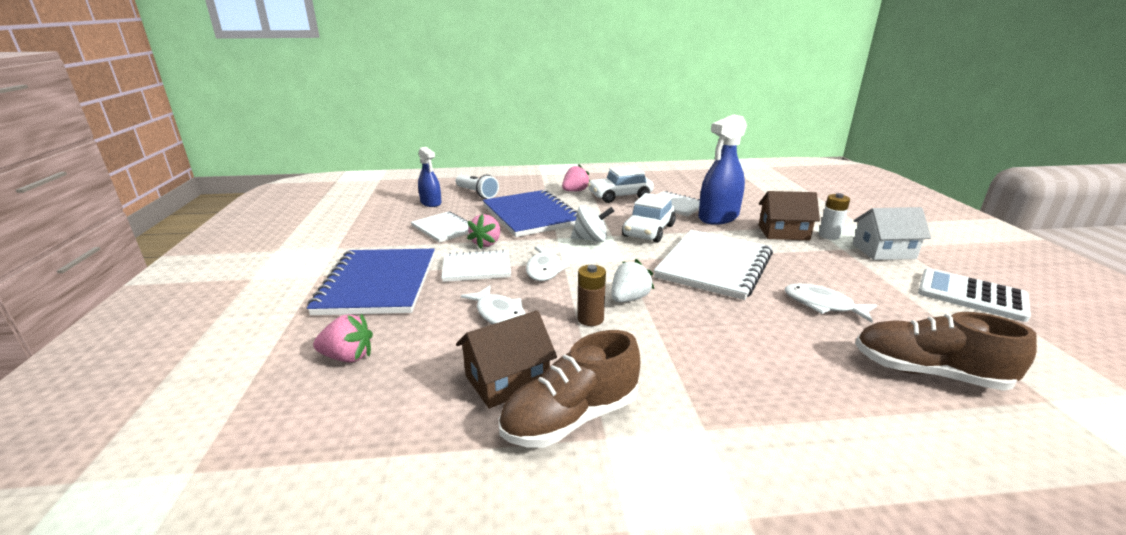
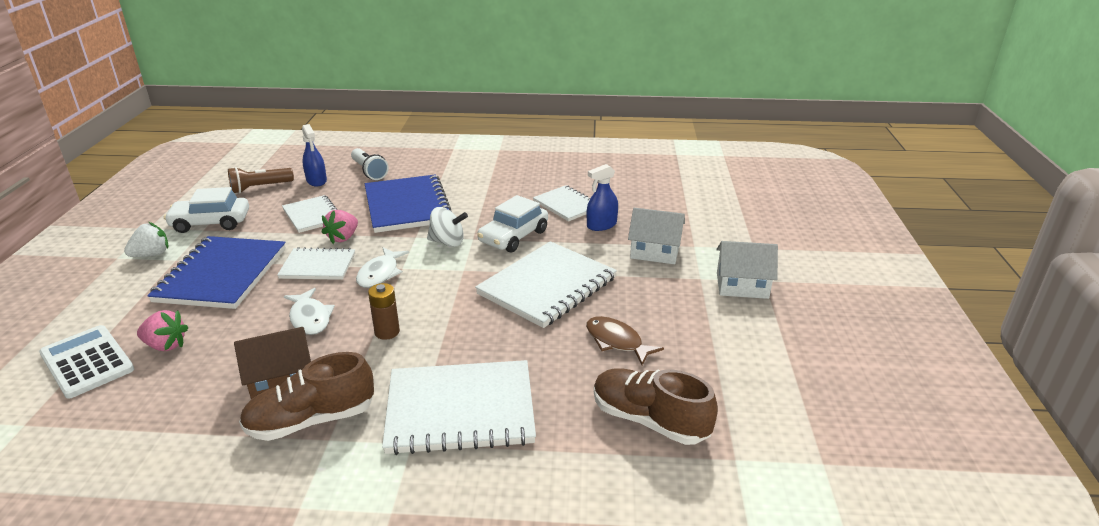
camera: 10 degrees right, 5 degrees up
pink strawberry [562,164,590,191] -> none
white car [588,166,654,203] -> white car moved to [164,187,249,233]
white strawberry [612,259,654,302] -> white strawberry moved to [124,222,169,257]
blue spray bottle [698,115,747,225] -> blue spray bottle [587,164,618,231], size x0.60
brown house [759,191,820,240] -> white house [628,208,685,264]
white fish [785,284,877,323] -> brown fish [586,316,664,365]
white battery [819,193,850,240] -> none
white calculator [918,268,1031,322] -> white calculator moved to [39,325,134,399]
none -> brown flashlight [228,167,294,194]
none -> white notebook [382,360,536,455]

